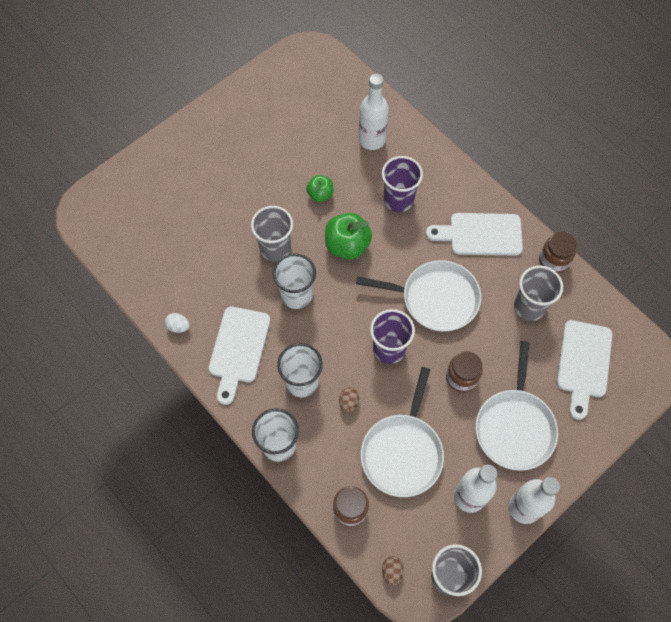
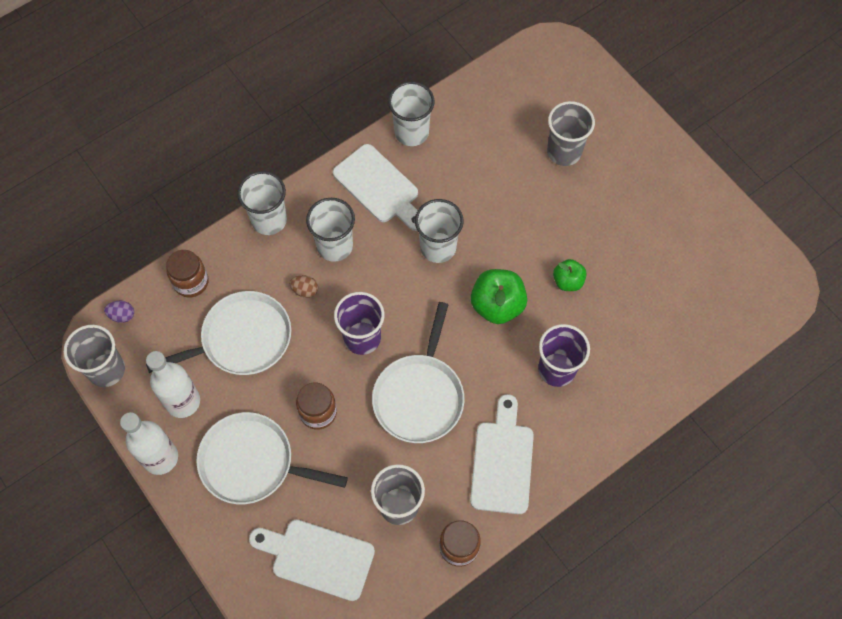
camera: 95 degrees right, 0 degrees up
white egg [165,313,190,333] -> white cup [388,81,435,146]
white cutting board [208,307,270,405] -> white cutting board turned 150 degrees counterclockwise [333,144,418,231]
grey cup [251,206,293,262] -> grey cup moved to [547,101,595,166]
white bottle [359,74,389,150] -> none
white pan [361,367,444,497] -> white pan turned 135 degrees clockwise [146,291,291,375]
brown egg [382,556,404,586] -> purple egg [104,301,134,323]

